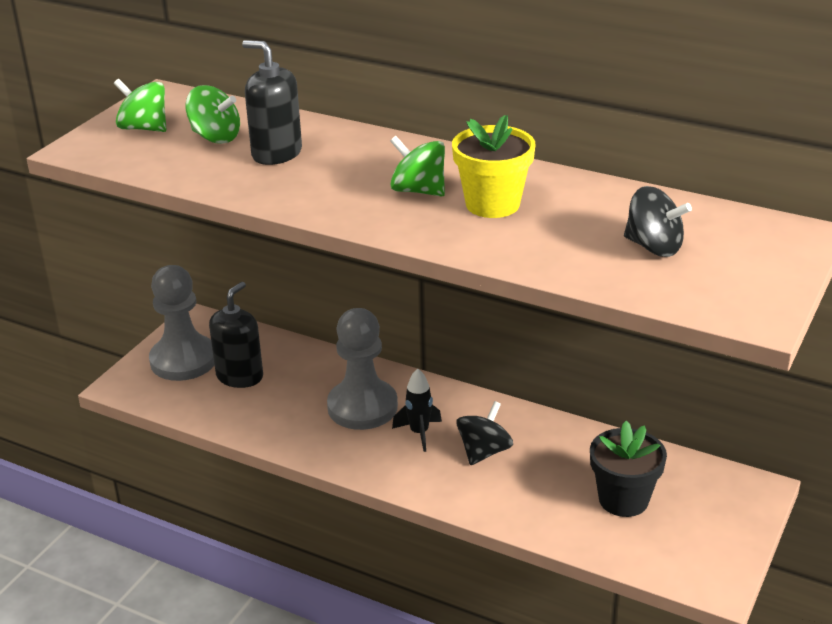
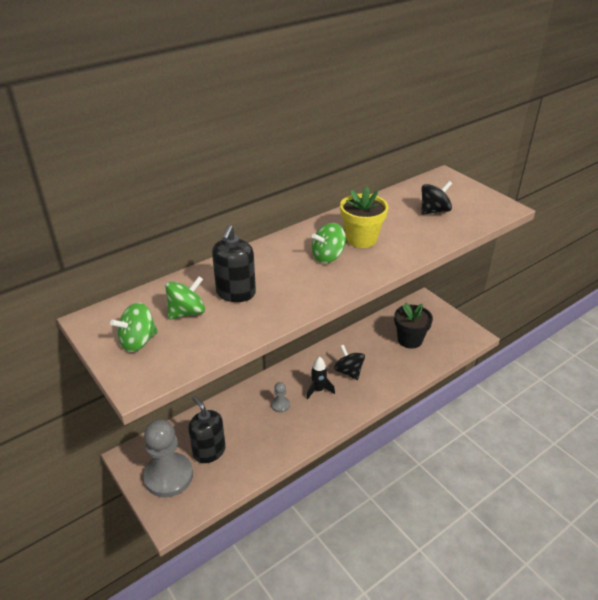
camera: 65 degrees left, 5 degrees up
black soap dispenser [242,40,302,165] -> black soap dispenser turned 45 degrees counterclockwise [212,225,256,302]
grey pawn [327,308,398,430] -> grey pawn [271,382,290,413], size x0.43

